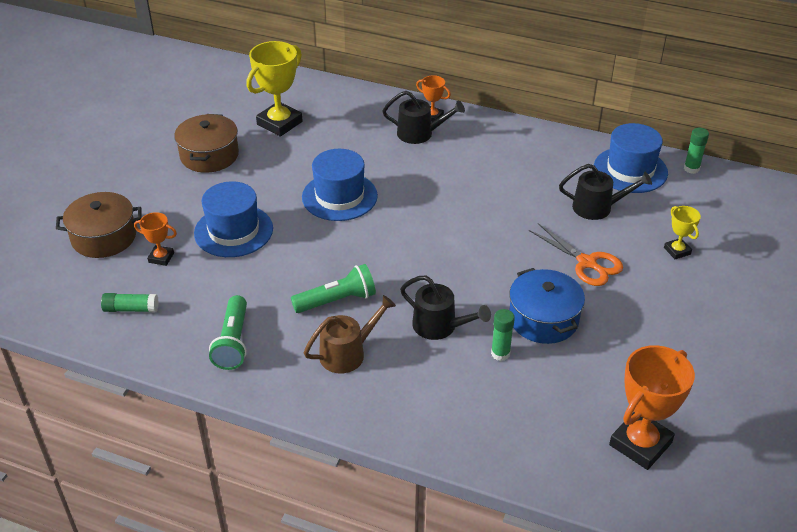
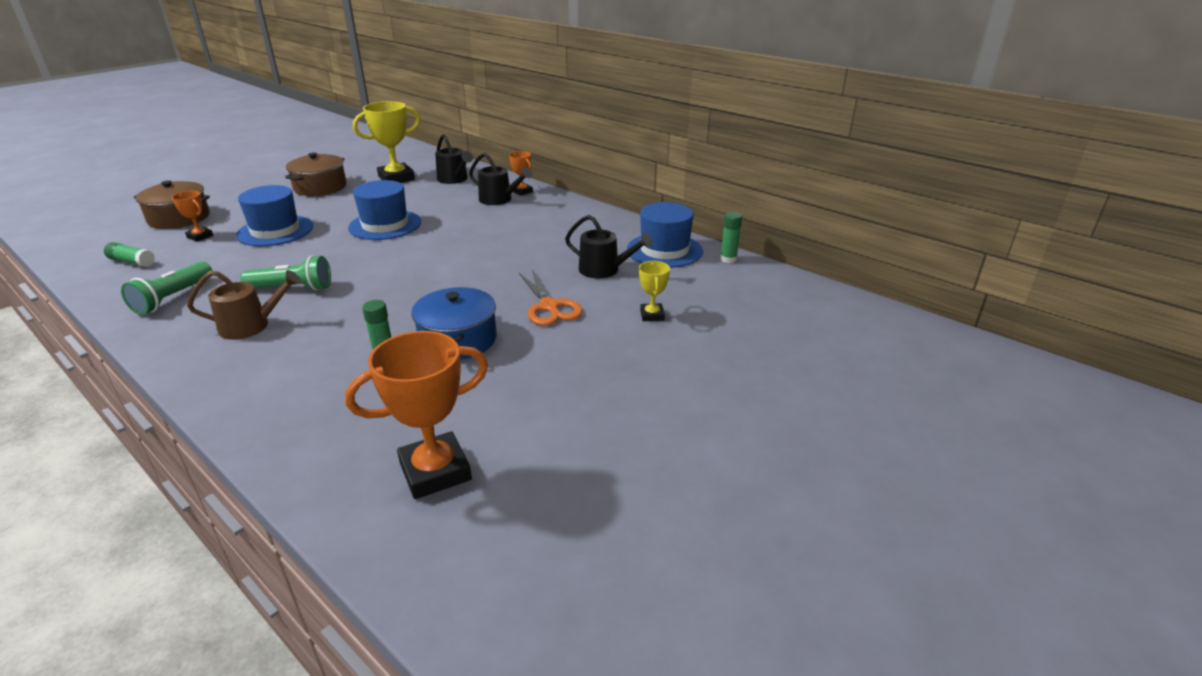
camera: 20 degrees right, 10 degrees down
black watering can [400,276,491,340] -> black watering can moved to [435,134,473,184]

